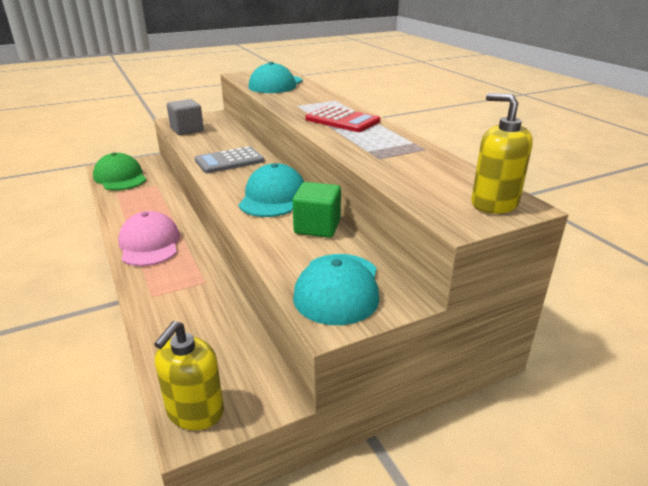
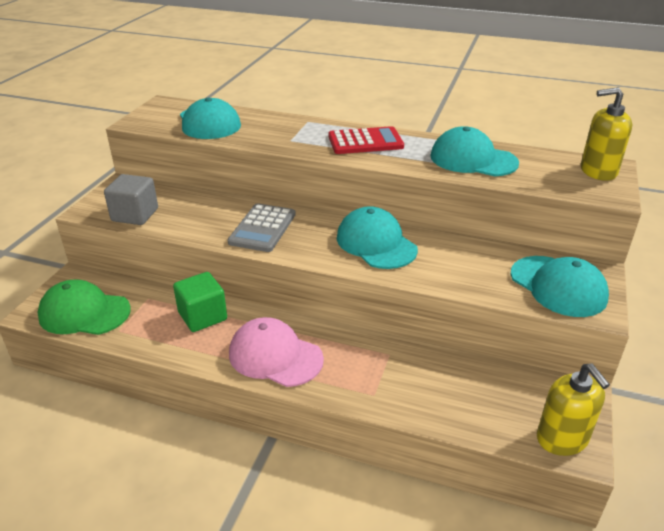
camera: 45 degrees left, 5 degrees up
green cube [293,182,341,238] -> green cube moved to [173,272,227,332]
none -> turquoise cap [431,126,519,176]

